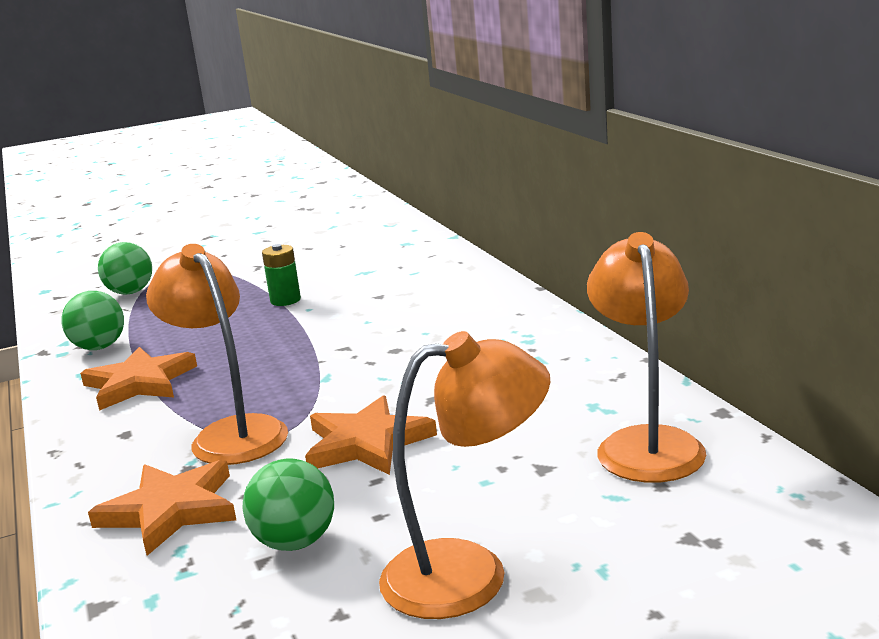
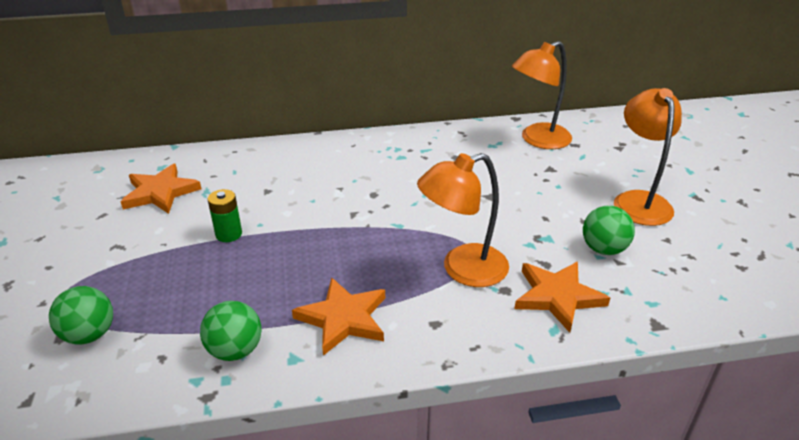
camera: 80 degrees left, 15 degrees up
orange star [305,395,437,475] -> orange star moved to [120,164,201,214]
orange lamp [587,232,706,483] -> orange lamp turned 45 degrees counterclockwise [512,41,572,149]

